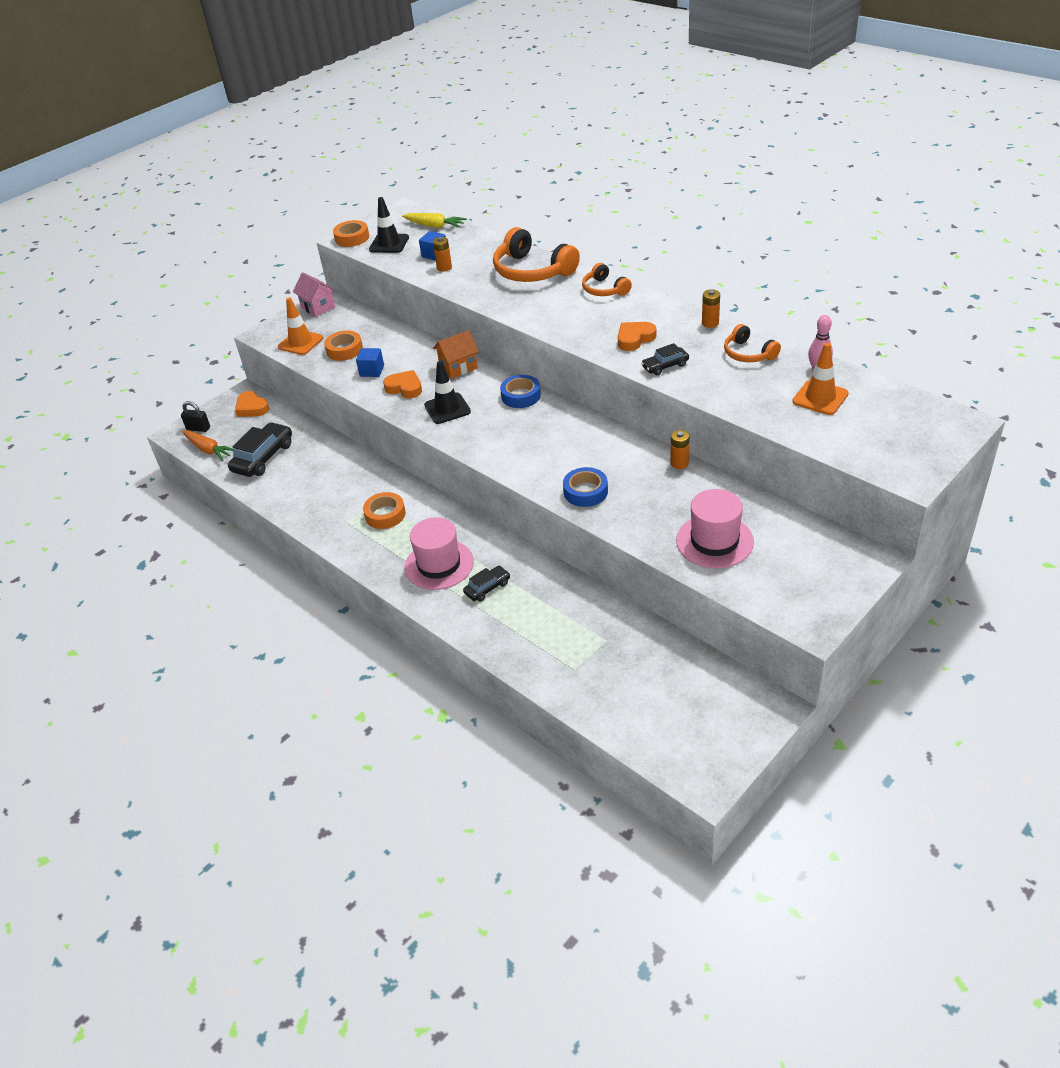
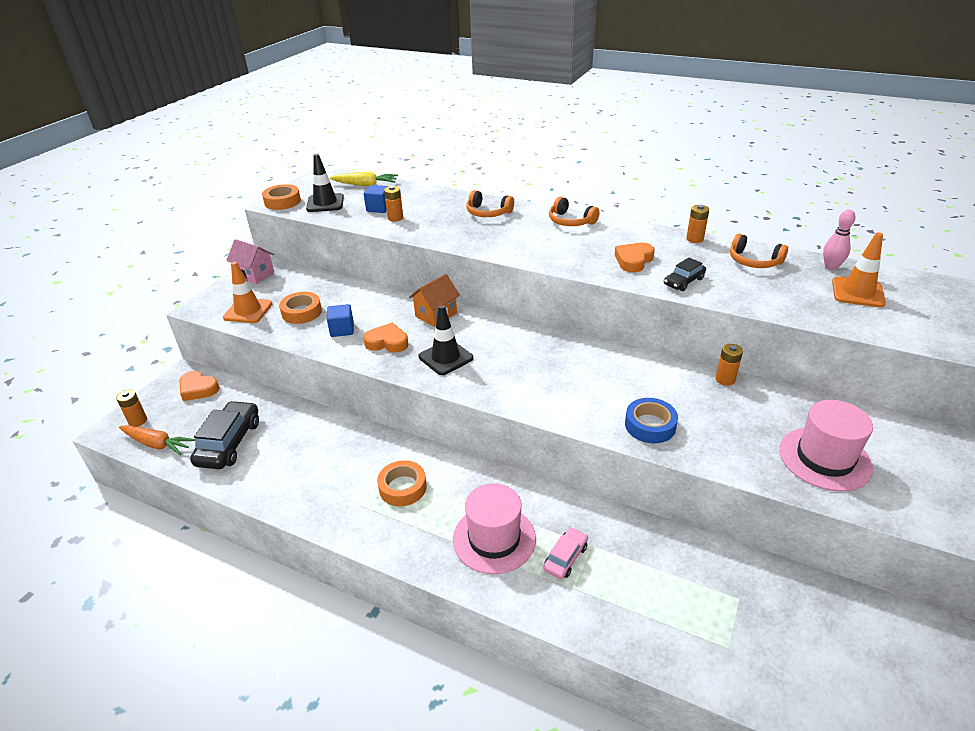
camera: 20 degrees left, 5 degrees down
black padlock [181,401,210,432] -> orange battery [116,390,147,427]
black car [463,566,510,602] -> pink car [543,527,588,579]
orange headphones [493,227,580,282] -> orange headphones [466,190,514,217], size x0.56
blue tape [500,375,541,408] -> none

